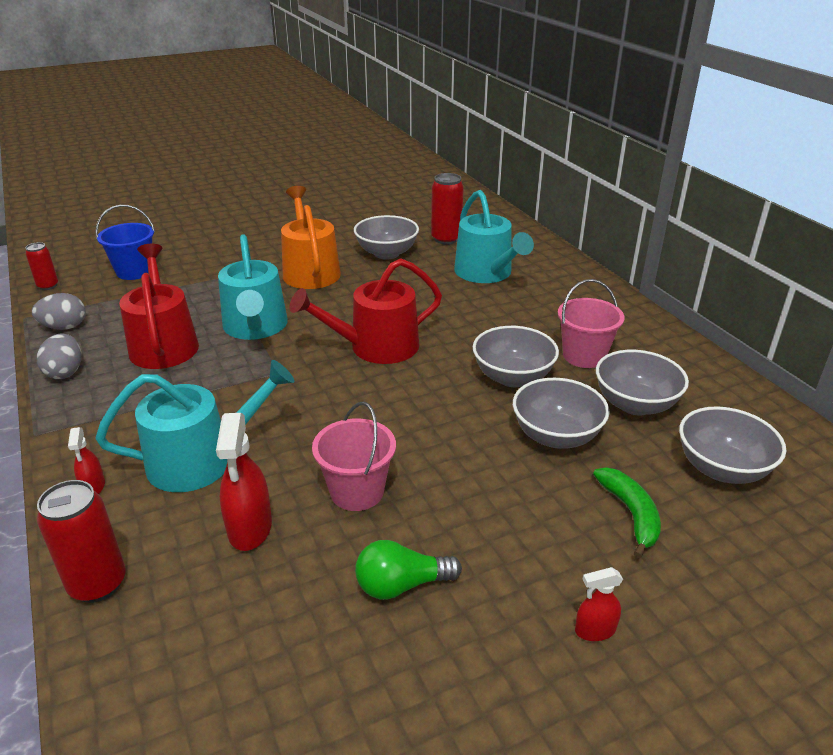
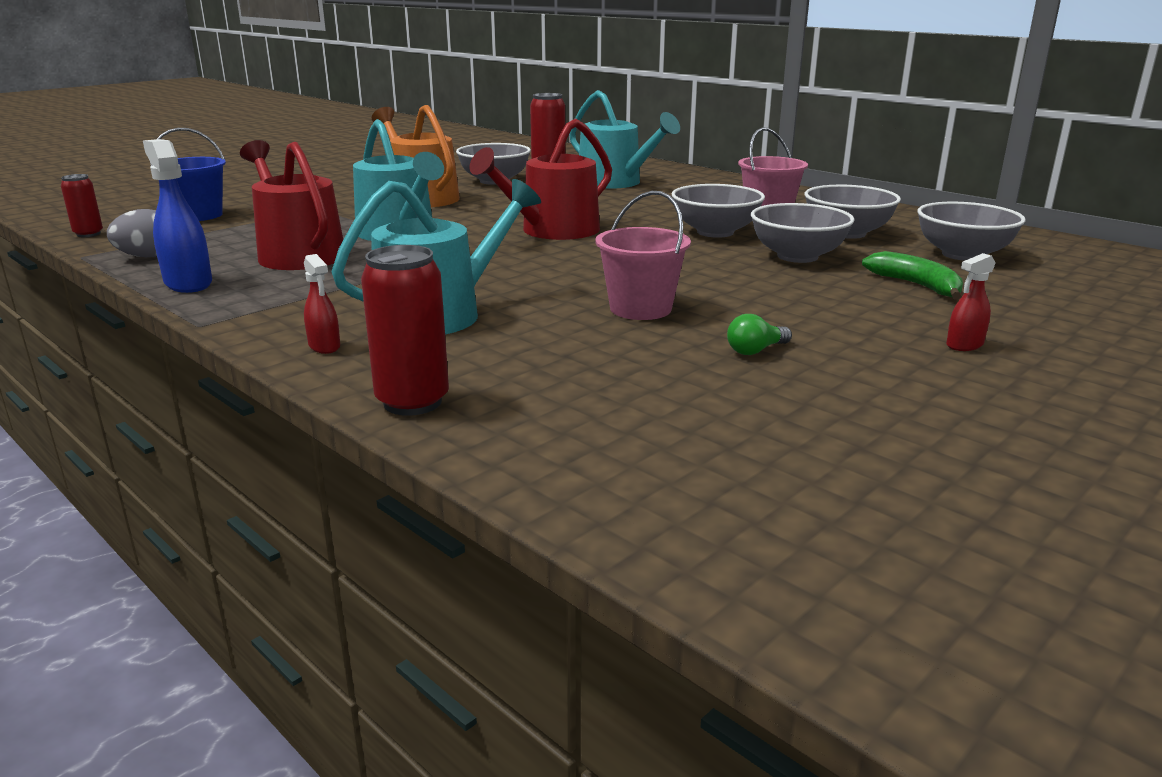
camera: 20 degrees left, 10 degrees down
grey egg [37,333,81,379] -> blue spray bottle [143,139,212,293]
red spray bottle [216,413,272,551] -> none
green light bulb [355,540,462,600] -> green light bulb [727,314,792,355], size x0.64

